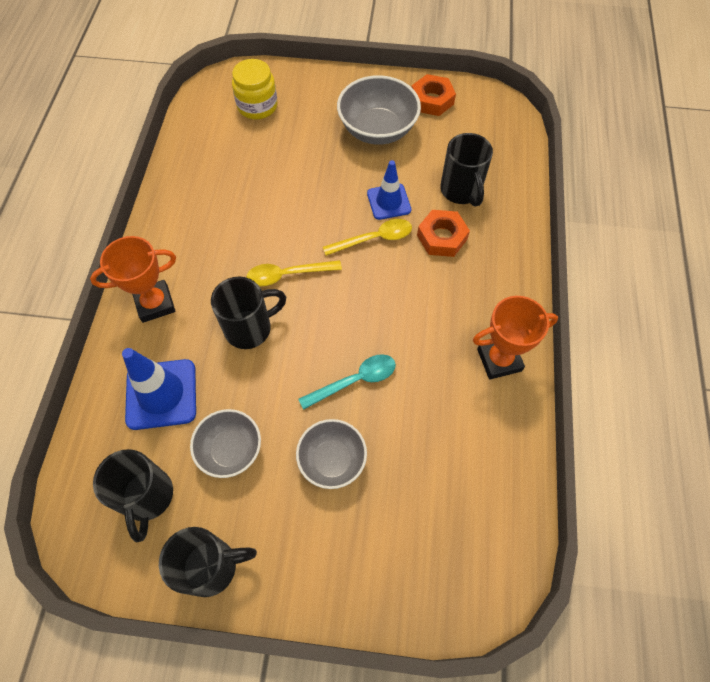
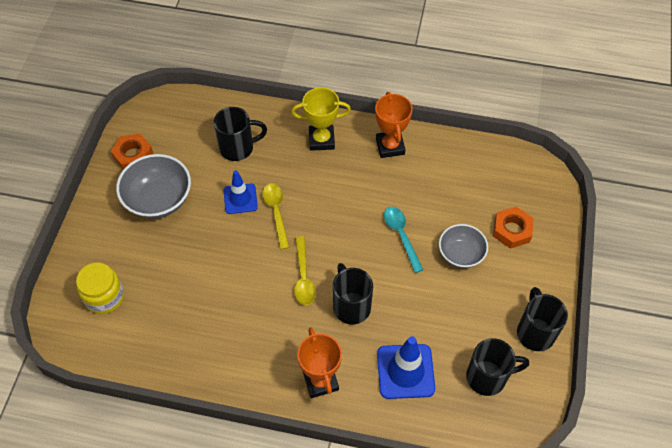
camera: 85 degrees left, 5 degrees down
grey bowl [190,409,261,478] -> none
orange nut [417,210,470,257] -> orange nut moved to [493,207,534,249]
none -> yellow trophy [291,87,351,151]

